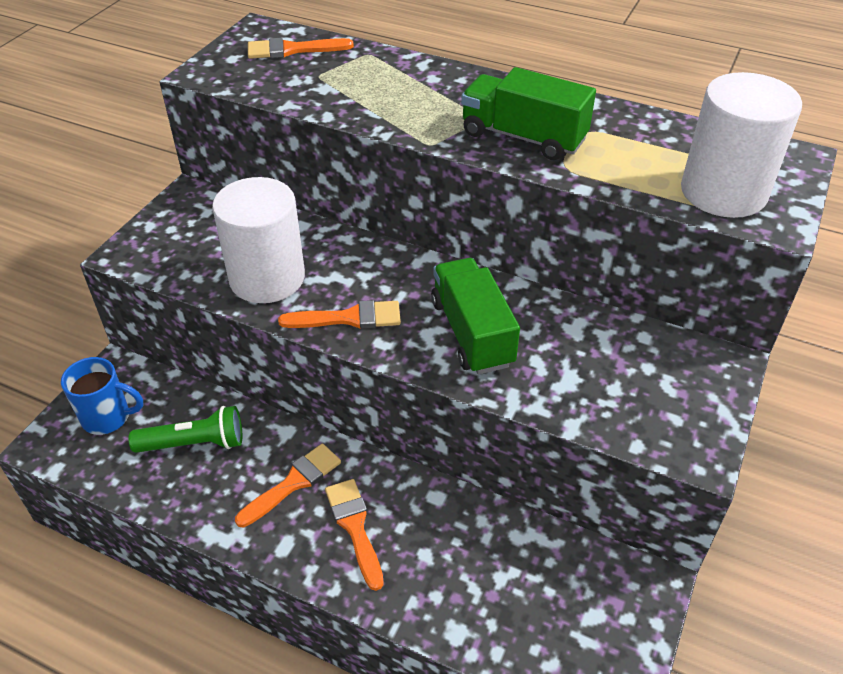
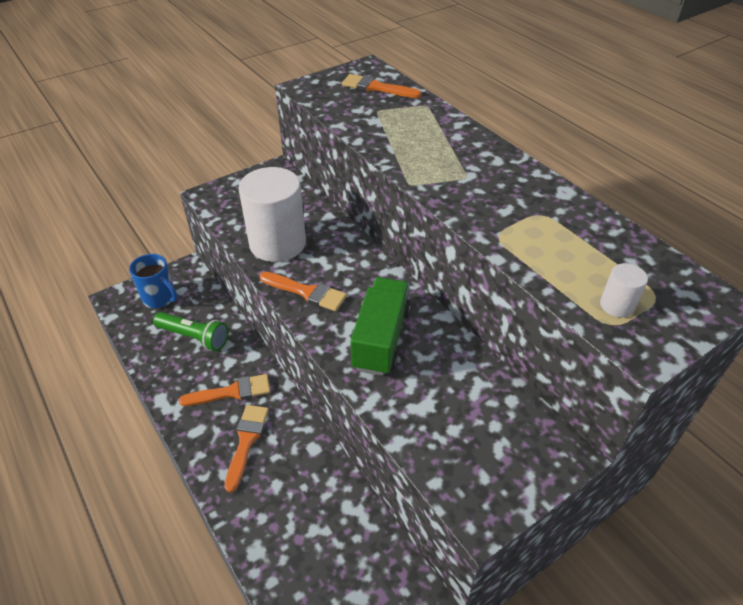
camera: 30 degrees right, 0 degrees up
green truck [461,67,596,160] -> none
white cylinder [681,72,802,218] -> white cylinder [600,263,648,318], size x0.42

